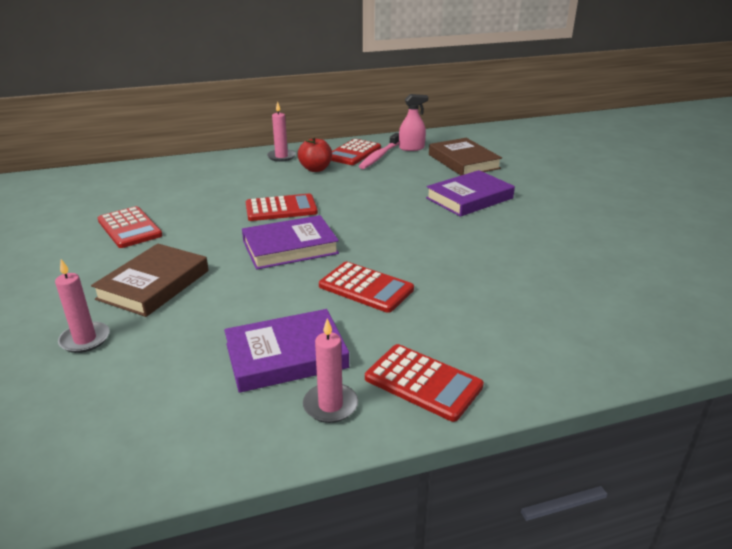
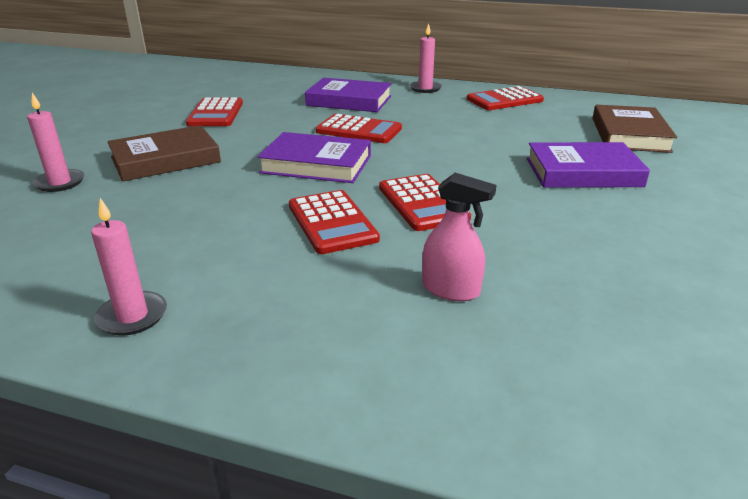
camera: 35 degrees right, 0 degrees up
purple book [224,309,349,393] -> purple book moved to [305,78,392,112]
red apple [298,136,332,172] -> none
pink toothbrush [359,133,399,169] -> none
red calculator [365,344,484,422] -> red calculator moved to [379,174,471,231]
pink spray bottle [399,94,428,151] -> pink spray bottle moved to [422,173,496,301]

